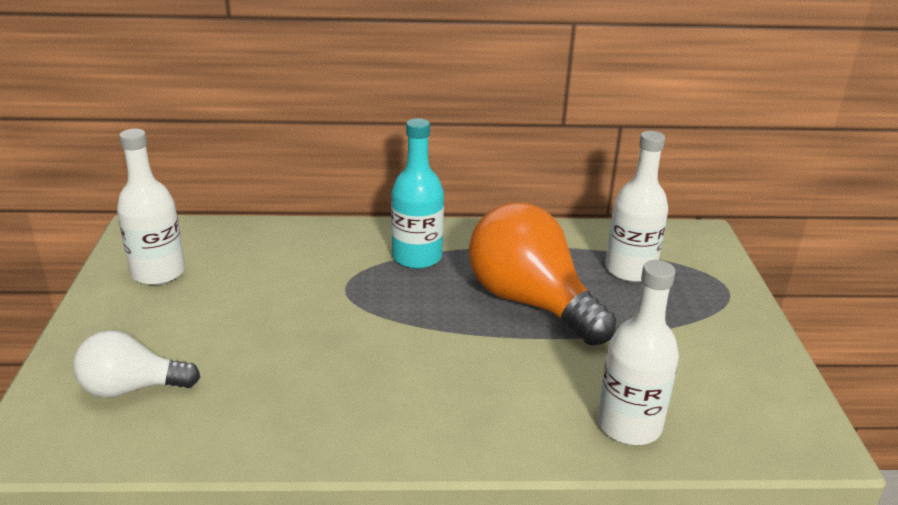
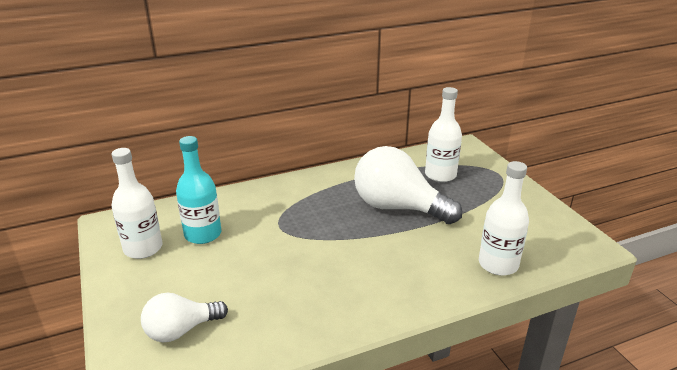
camera: 20 degrees left, 0 degrees up
turquoise bottle [391,118,444,269] -> turquoise bottle moved to [176,136,222,244]
orange light bulb [469,202,616,345] -> white light bulb [354,146,462,224]

